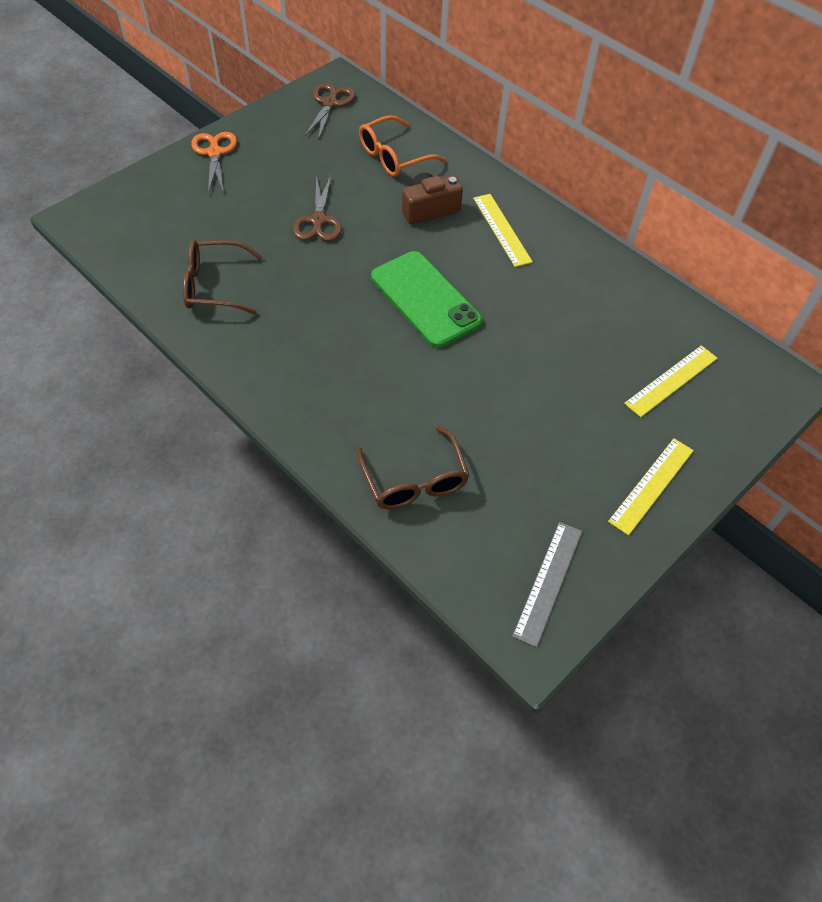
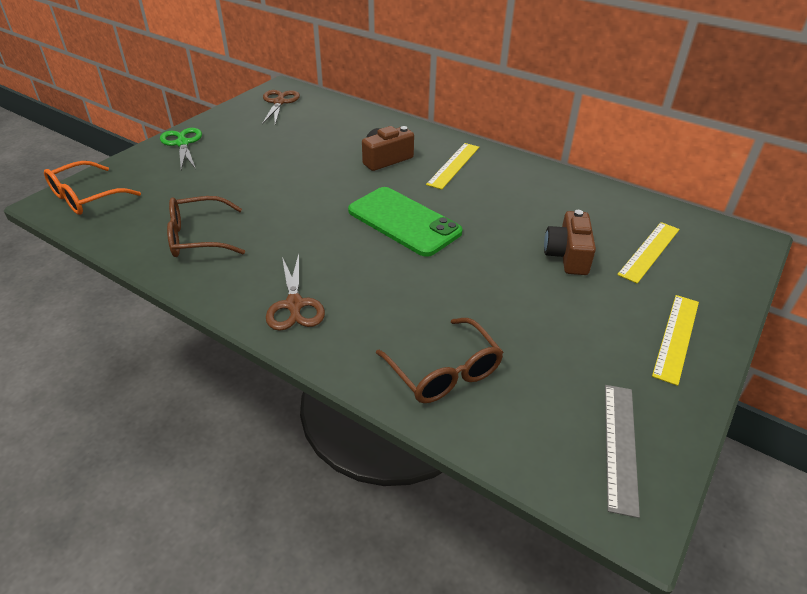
camera: 10 degrees left, 15 degrees down
orange scissors [191,132,237,193] -> green scissors [160,128,202,170]
brown scissors [293,175,342,241] -> brown scissors moved to [266,254,325,331]
orange glasses [359,115,446,177] -> orange glasses moved to [44,161,141,215]
yellow ruler [473,194,533,267] -> yellow ruler turned 60 degrees clockwise [426,143,479,189]
none -> brown camera [544,210,596,275]

